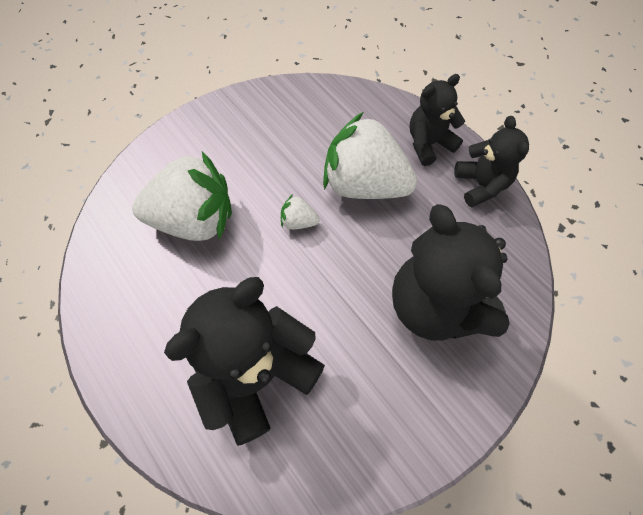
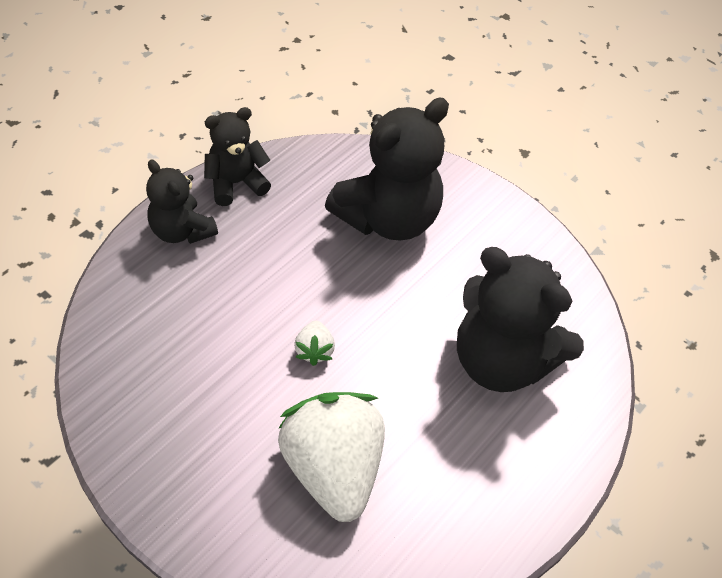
camera: 105 degrees left, 10 degrees down
white strawberry [323,112,418,199] -> none

